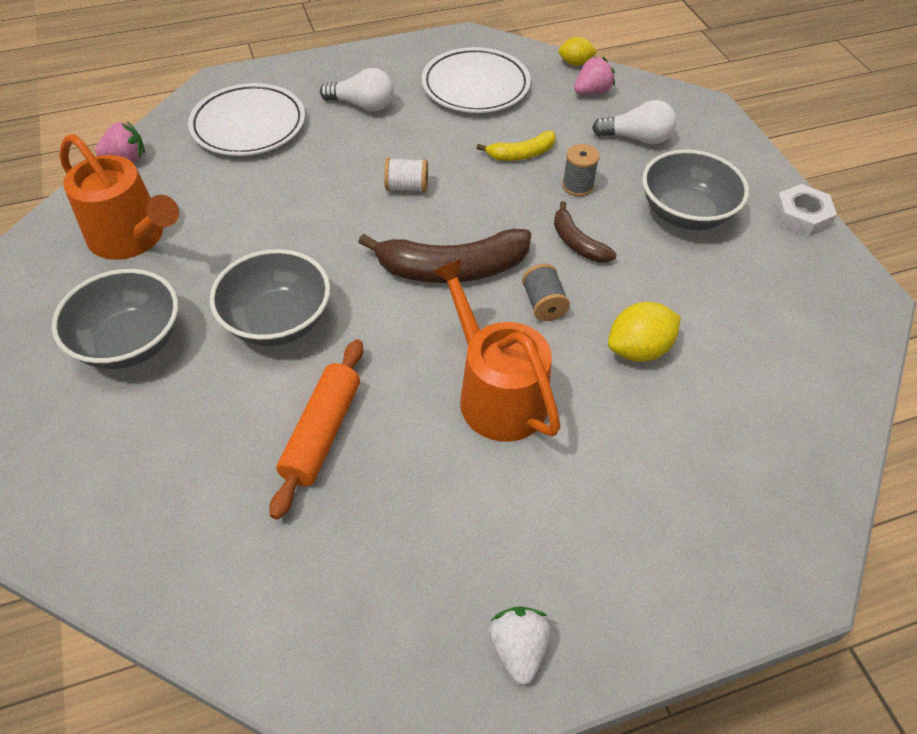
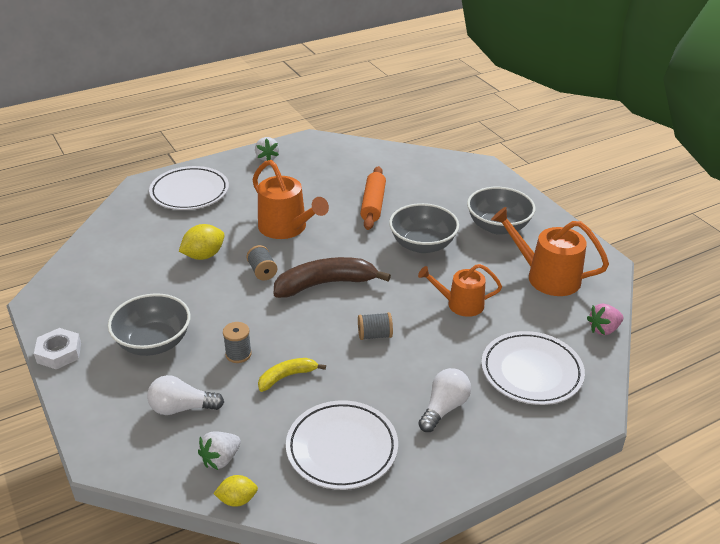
camera: 170 degrees right, 15 degrees down
white light bulb [320,68,394,112] -> white light bulb turned 120 degrees clockwise [418,368,471,432]
white spool [384,158,428,193] -> grey spool [358,312,393,340]
brown banana [554,201,617,262] -> none
pink strawberry [574,56,615,95] -> white strawberry [198,431,241,470]
none -> white plate [149,166,229,210]
none -> orange watering can [418,264,502,317]

